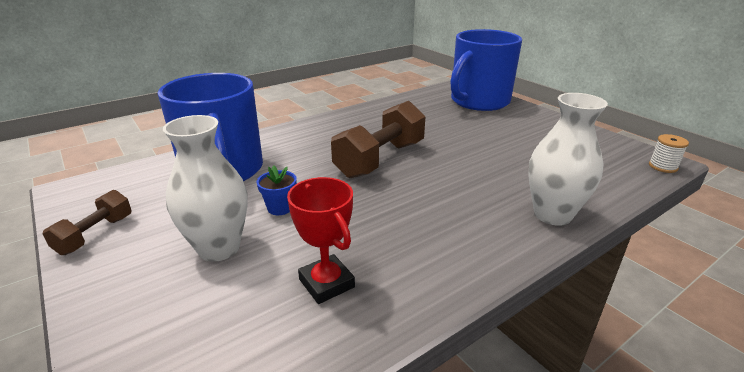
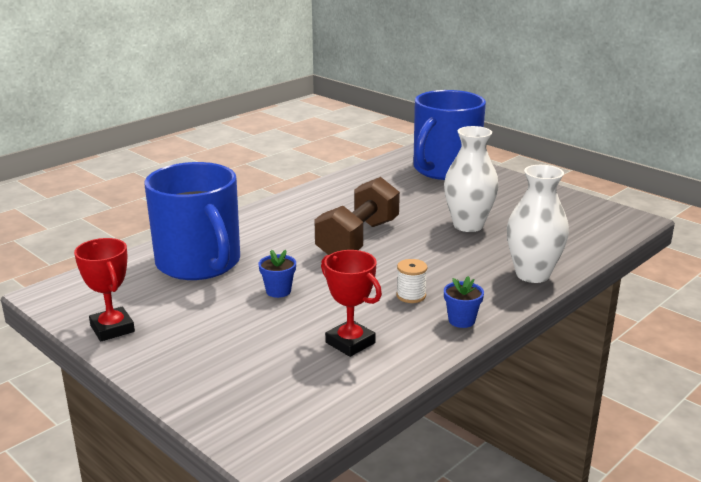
camera: 10 degrees left, 5 degrees down
brown dumbbell [42,190,132,255] -> red trophy [74,238,135,341]
white vase [163,115,248,262] -> white vase moved to [444,126,499,232]
white spool [649,134,689,173] -> white spool moved to [396,259,427,303]
none -> blue flower pot [444,276,484,328]

